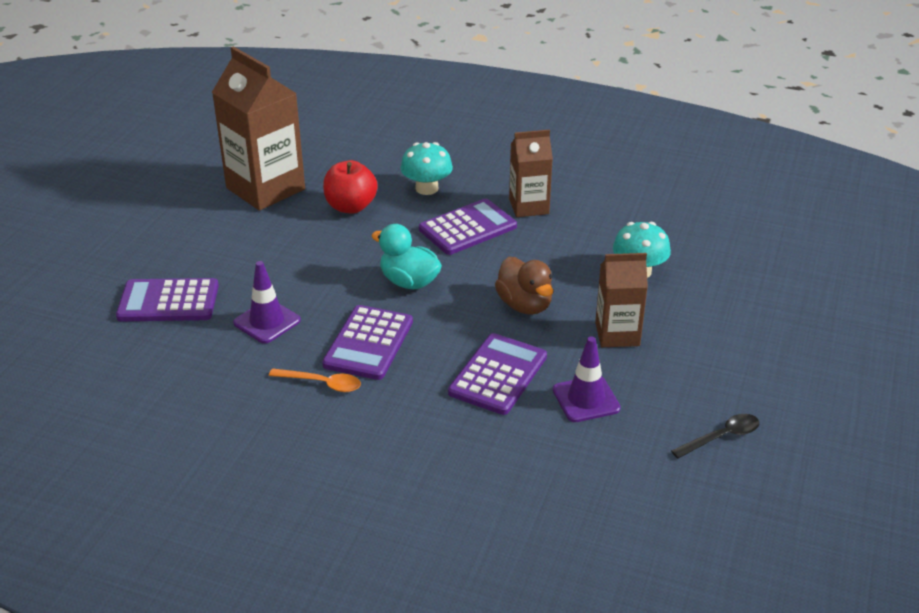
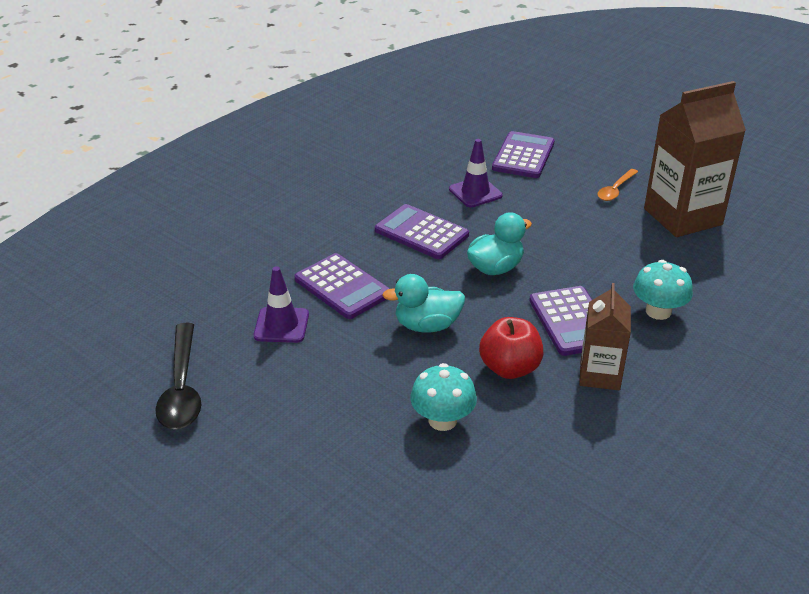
camera: 110 degrees right, 0 degrees up
orange spoon [269,368,361,392] -> orange spoon moved to [597,169,638,201]
red apple [323,160,378,213] -> red apple moved to [479,317,544,379]
brown duck [495,257,553,315] -> turquoise duck [382,274,465,332]
brown carton [595,253,648,347] -> none
black spoon [671,414,759,459] -> black spoon [156,323,201,429], size x1.73

